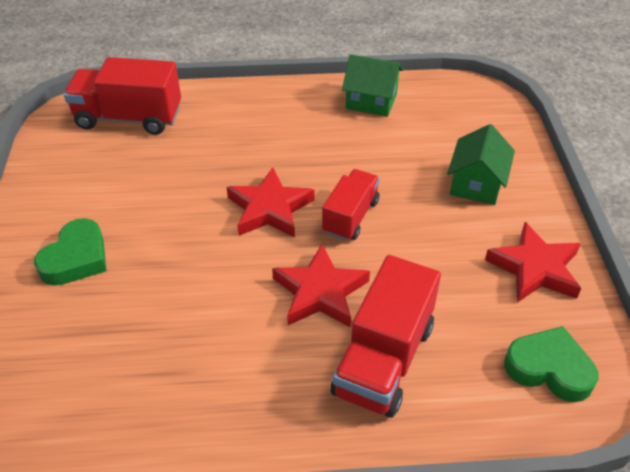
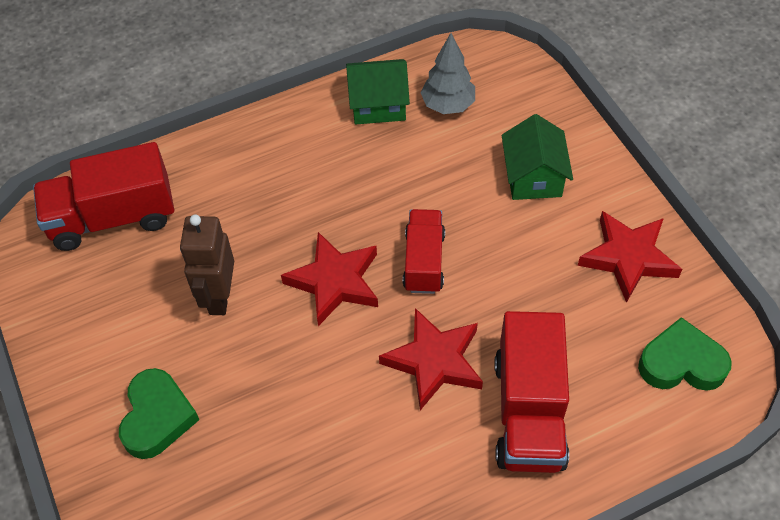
camera: 20 degrees left, 10 degrees up
none -> brown robot [180,214,234,315]
none -> grey tree [420,33,475,114]

